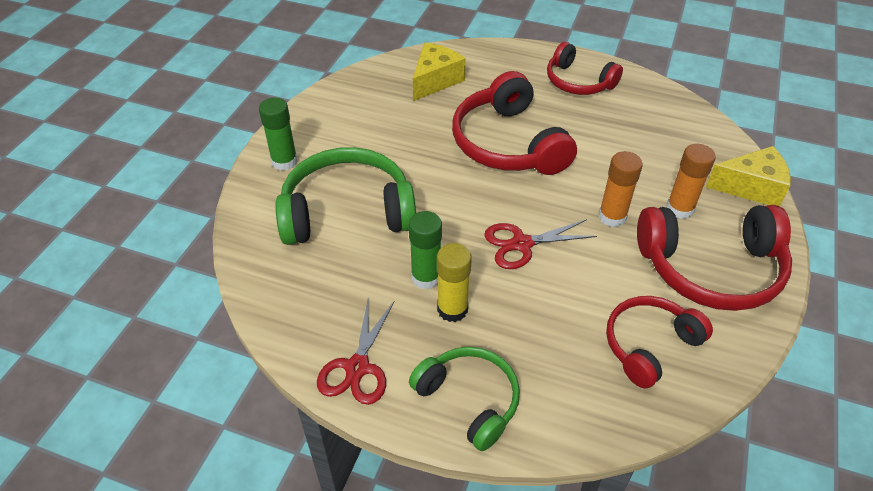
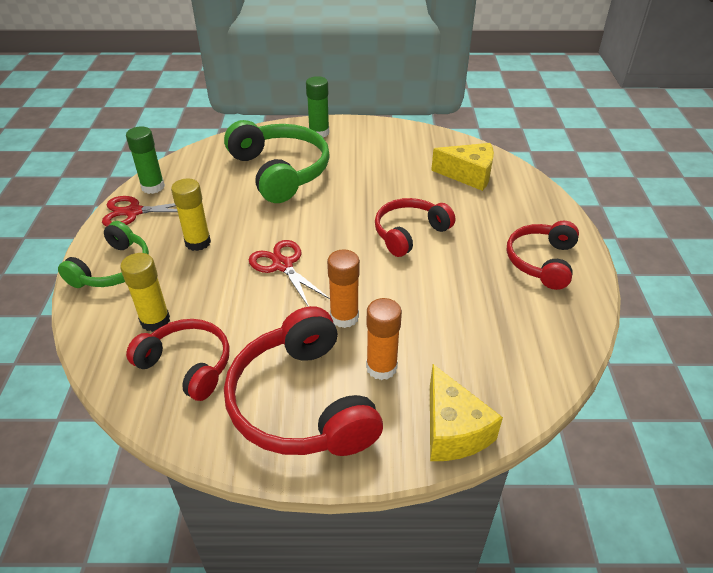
camera: 70 degrees right, 5 degrees down
green glue stick [409,211,442,289] -> green glue stick moved to [126,126,165,194]
red headphones [452,71,577,175] -> red headphones [375,198,455,257], size x0.63
none -> yellow glue stick [120,253,170,332]

